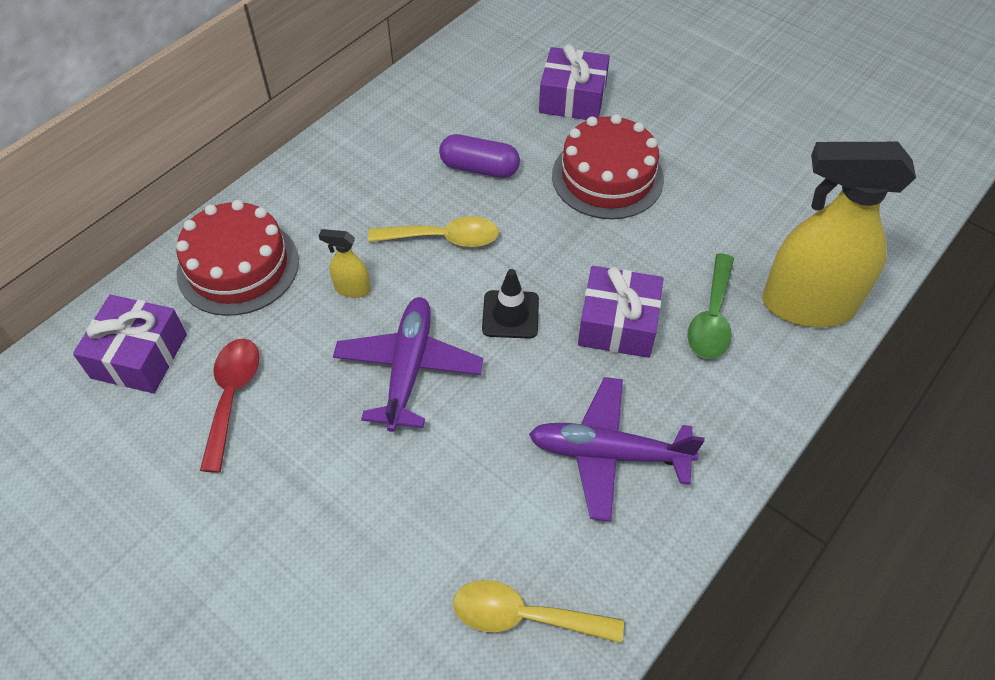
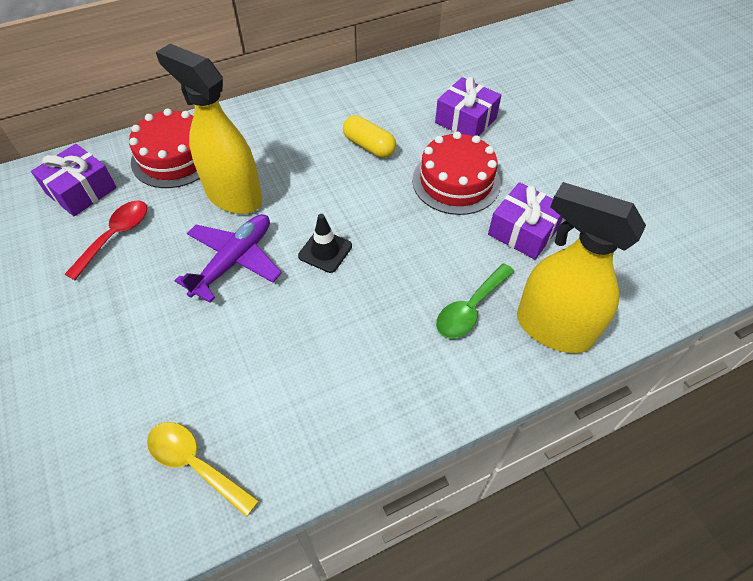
camera: 25 degrees right, 0 degrees up
yellow spray bottle [319,229,371,298] -> yellow spray bottle [156,44,262,214], size x2.49
yellow spoon [368,216,499,247] -> none
purple capsule [439,134,520,178] -> yellow capsule [343,115,396,158]
purple plane [529,377,705,522] -> none
purple gift [578,266,664,358] -> purple gift moved to [488,182,563,260]

